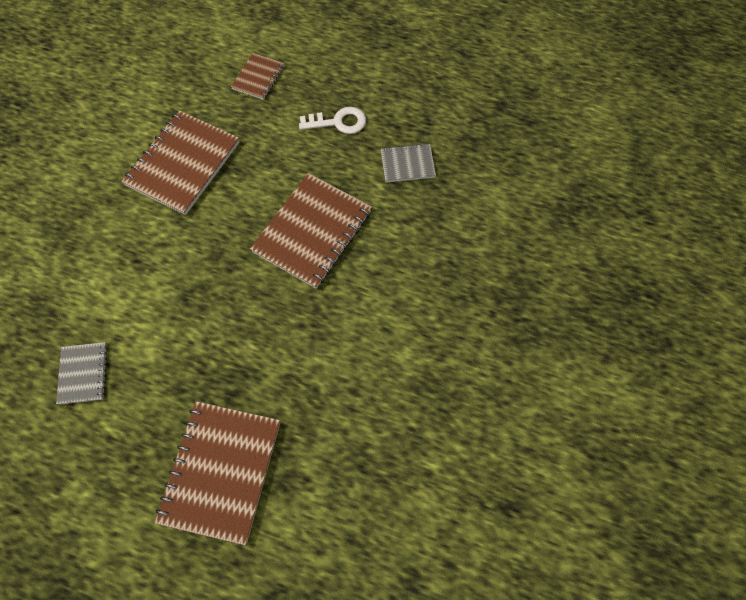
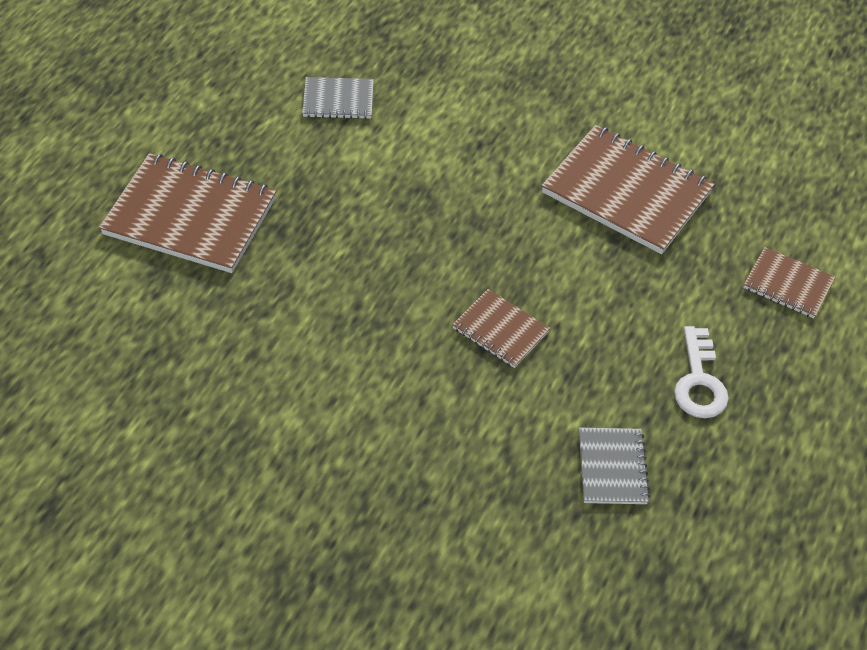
camera: 95 degrees right, 15 degrees down
brown notebook [250,173,372,289] -> brown notebook [452,289,550,368], size x0.52

